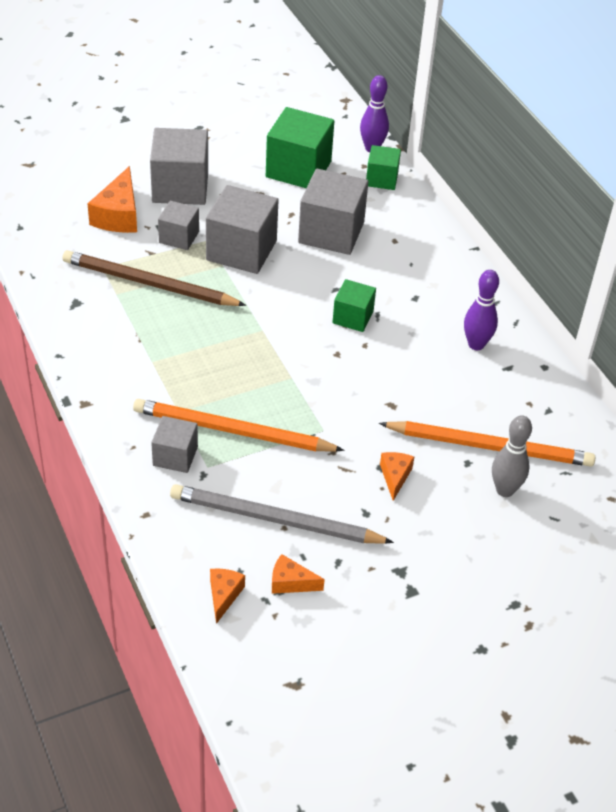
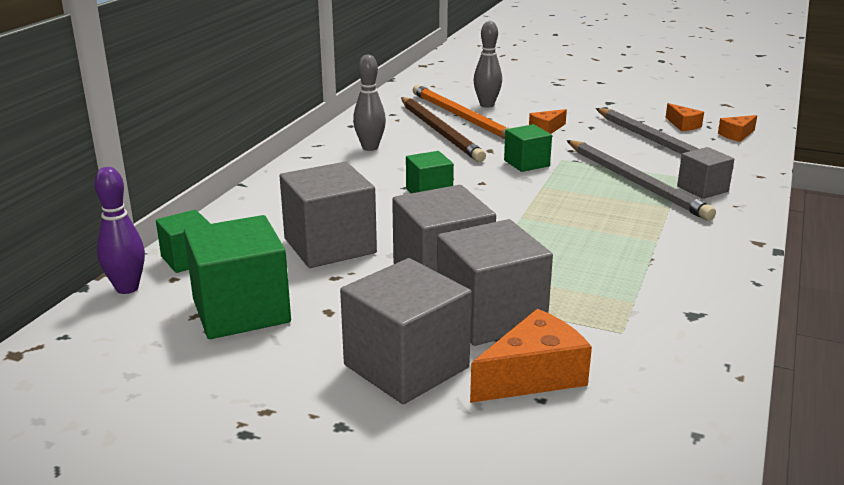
camera: 130 degrees left, 20 degrees down
brown pencil [62,250,246,306] -> brown pencil moved to [401,97,486,162]
orange pencil [133,399,344,452] -> grey pencil [567,140,716,220]
grey cube [158,201,199,250] -> grey cube [437,219,553,346], size x1.76
purple bowling pin [464,270,499,350] -> grey bowling pin [353,54,386,151]
none -> green cube [504,124,552,172]

